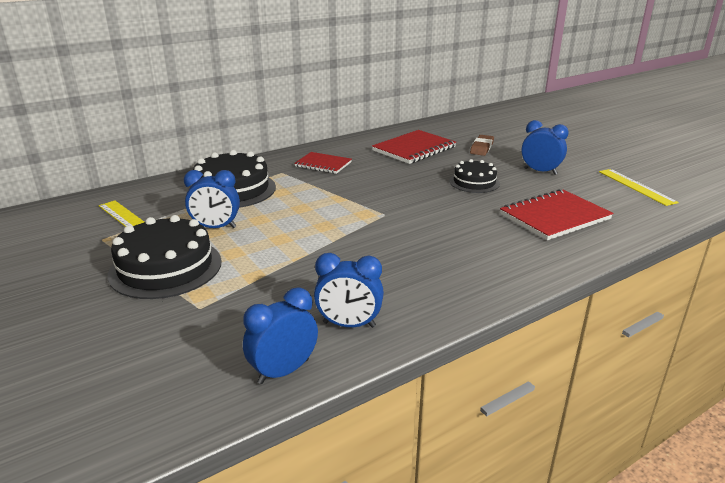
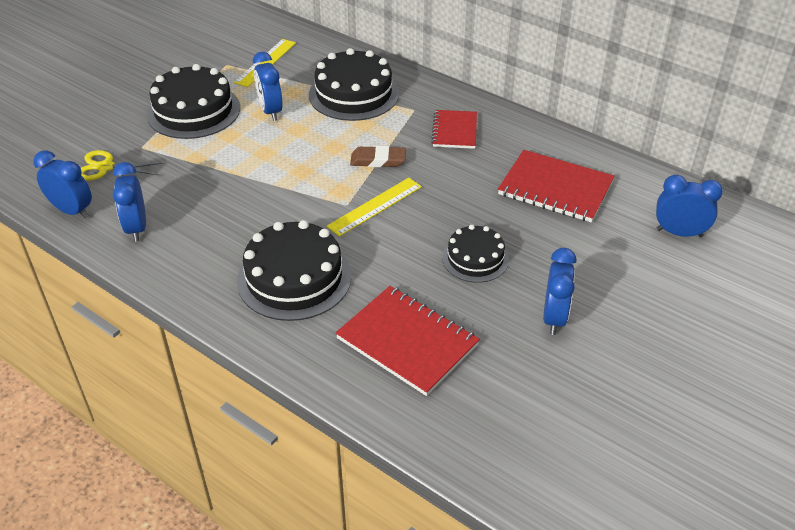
camera: 70 degrees right, 15 degrees up
brown eraser [470,135,494,156] -> brown eraser moved to [350,146,406,167]
yellow ruler [599,169,679,206] -> yellow ruler moved to [327,178,422,237]
none -> yellow scissors [81,150,164,180]
none -> black cake [237,220,352,321]
none -> blue clock [656,175,723,237]

